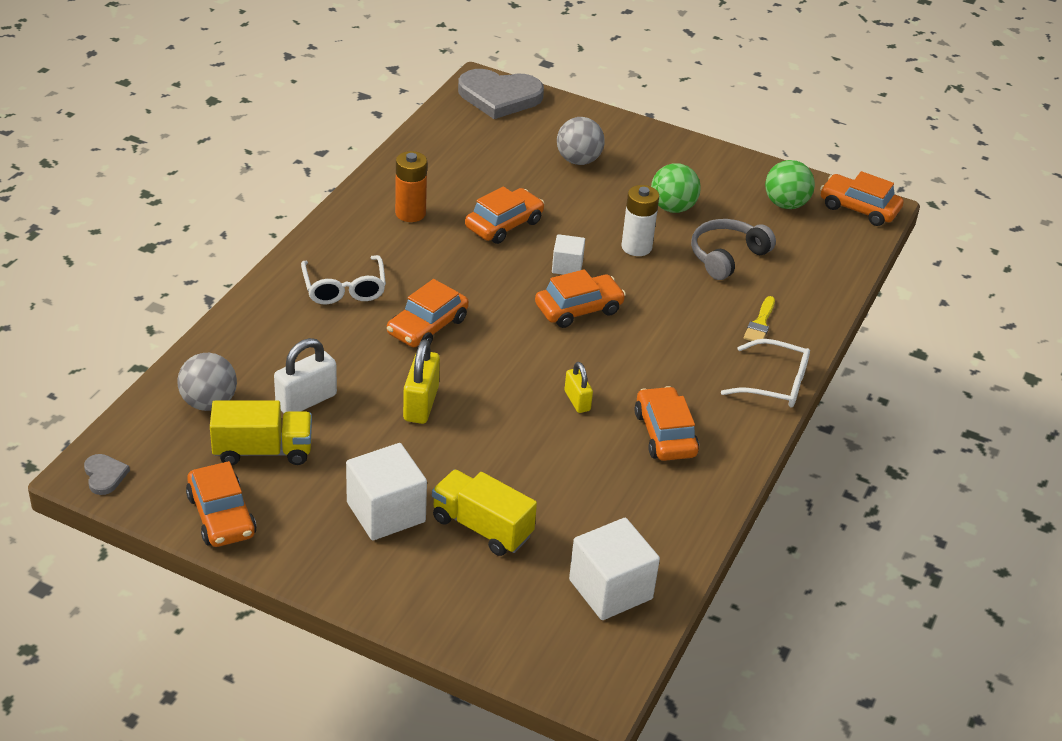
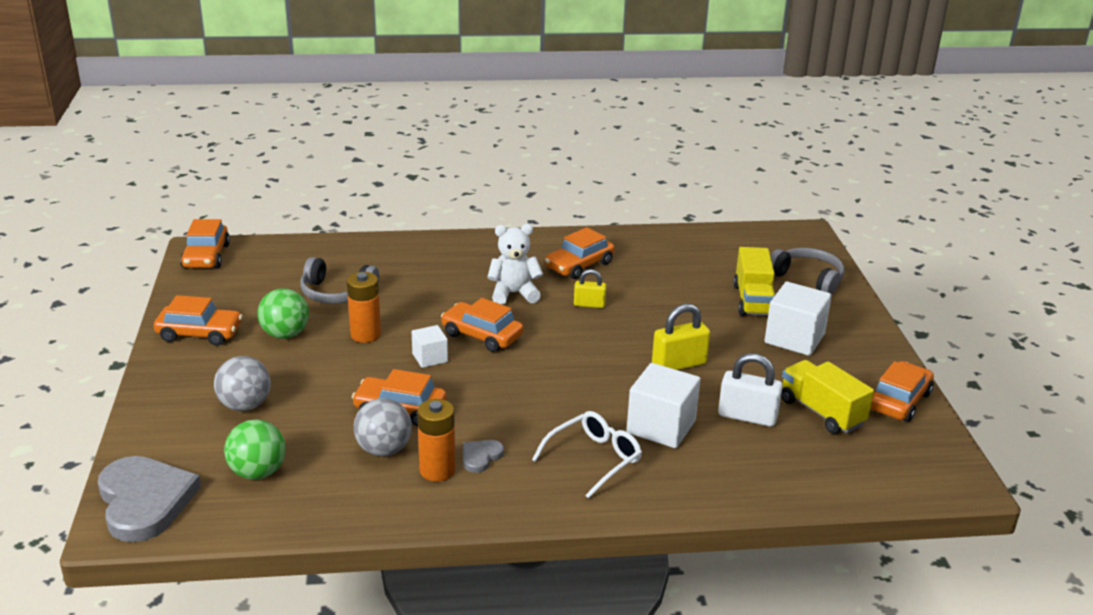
camera: 120 degrees left, 10 degrees down
grey heart [84,454,130,495] -> grey heart moved to [463,440,504,473]
grey ball [177,353,237,411] -> grey ball moved to [354,398,412,456]
orange car [387,279,469,347] -> orange car moved to [154,295,243,346]
yellow padlock [565,362,593,413] -> yellow padlock turned 60 degrees clockwise [574,269,606,308]
white cube [569,518,660,620] -> white cube moved to [627,363,701,448]
white battery [621,185,659,256] -> orange battery [347,272,381,343]
white glasses [721,339,810,407] -> none
yellow brush [744,296,775,341] -> none
green ball [765,160,815,209] -> green ball moved to [224,419,286,480]
none -> white teddy bear [487,224,543,305]
none -> grey headphones [771,248,845,295]

